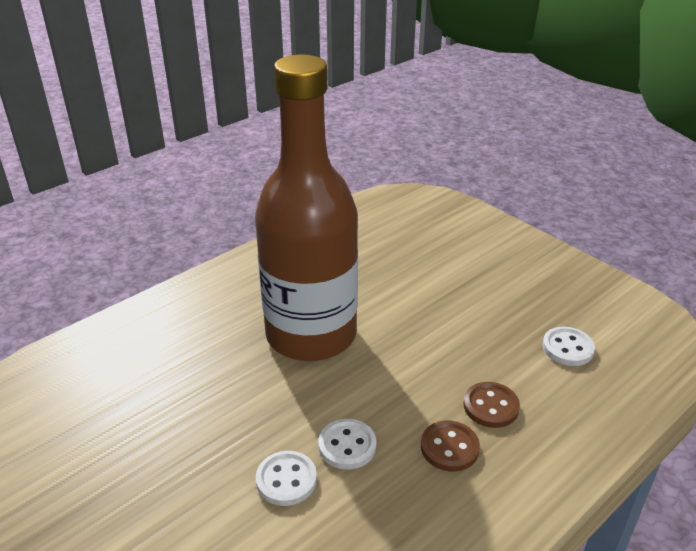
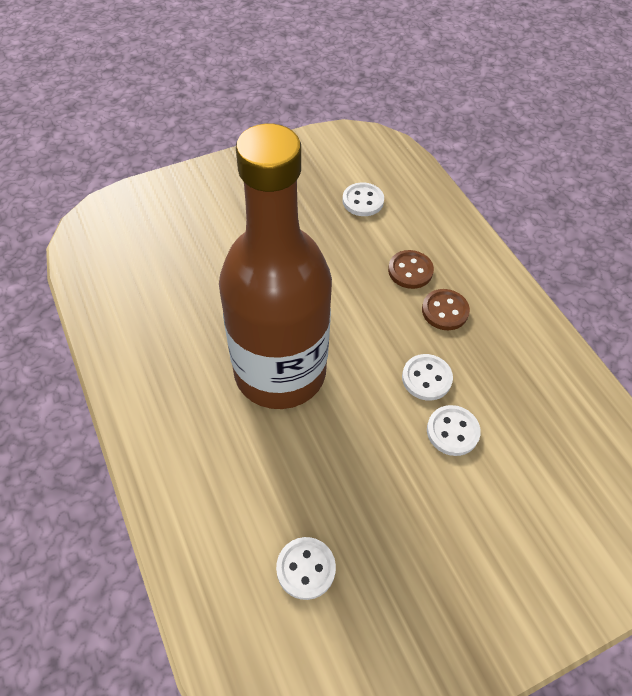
camera: 75 degrees left, 20 degrees up
none -> white button [276,537,336,600]

